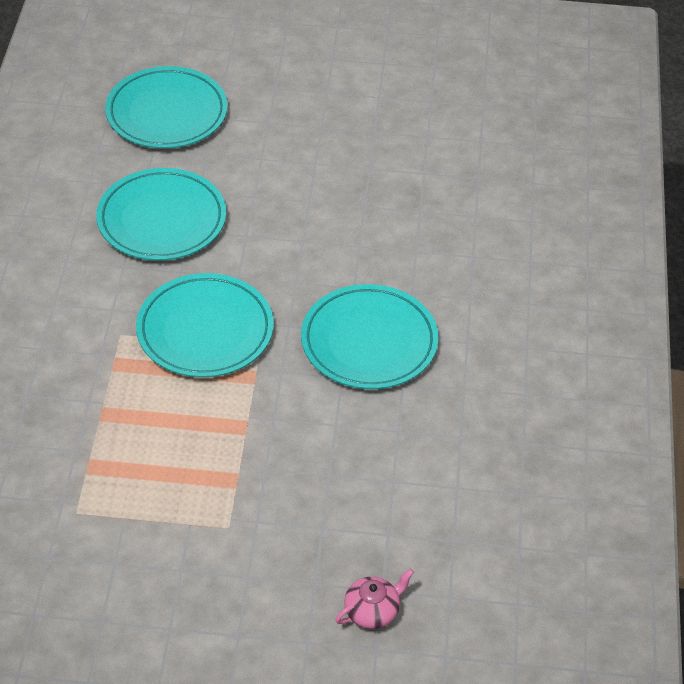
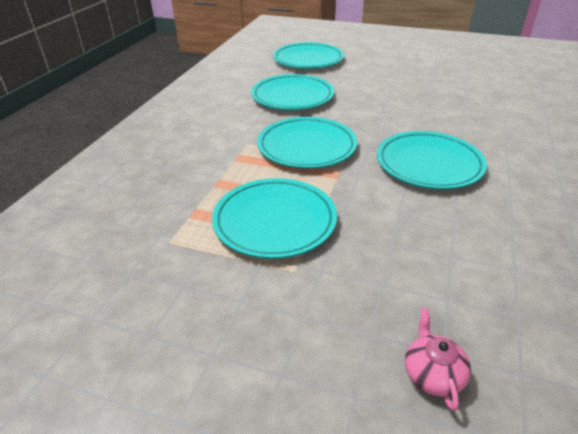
camera: 15 degrees right, 10 degrees down
pink teapot [336,568,414,629] -> pink teapot turned 75 degrees counterclockwise [405,308,471,411]
none -> turquoise plate [212,178,337,259]

